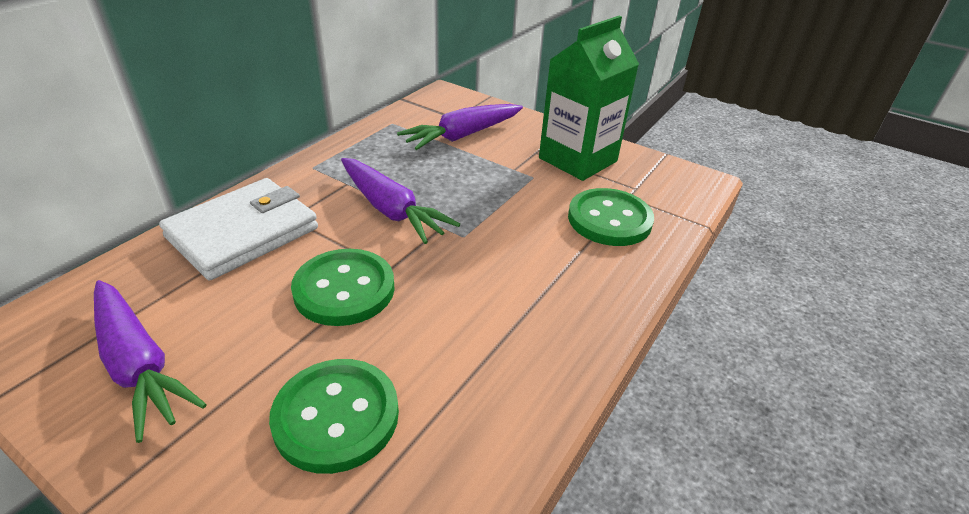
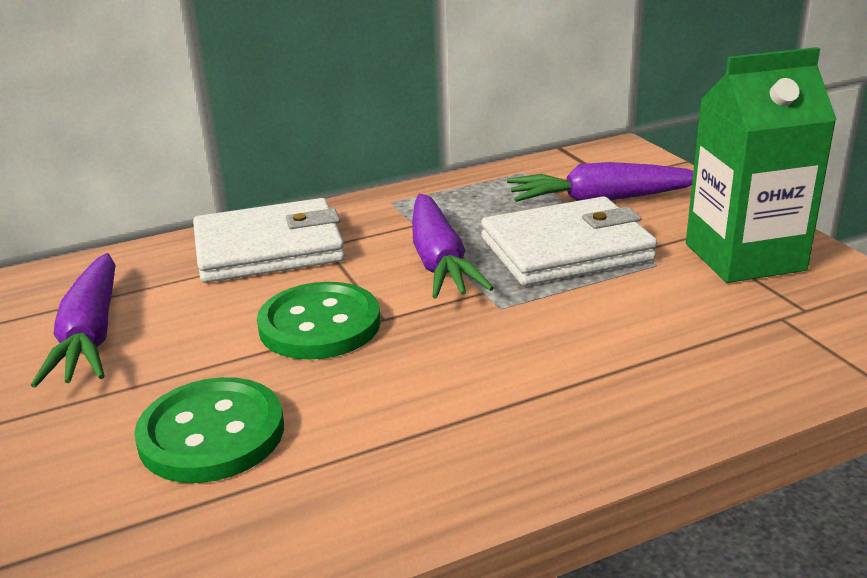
camera: 35 degrees right, 10 degrees down
green button [568,188,654,246] -> none
none -> white wallet [481,196,657,286]

